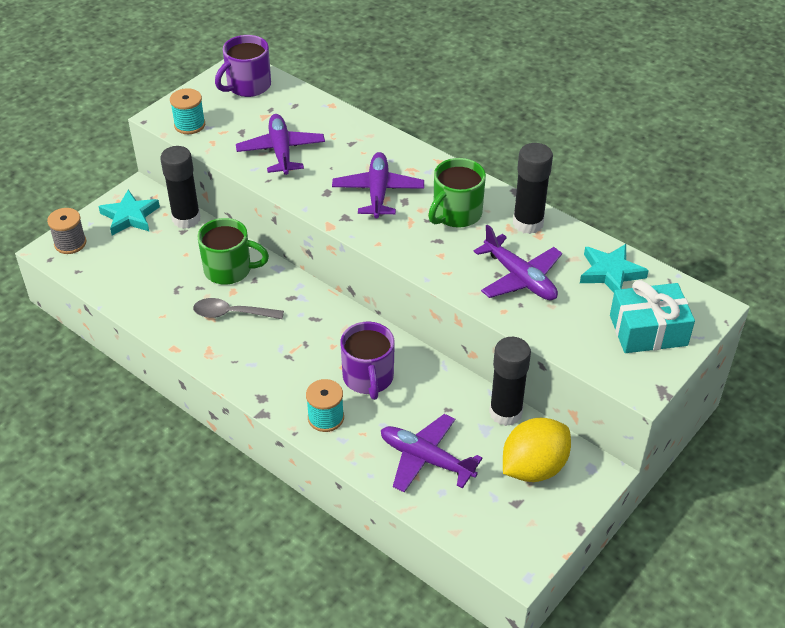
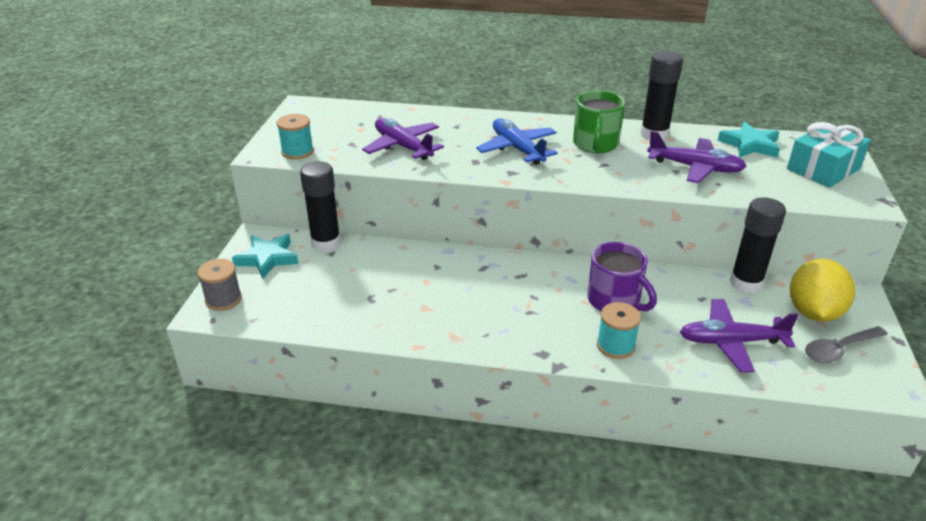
camera: 30 degrees left, 10 degrees down
grey spoon [193,298,284,319] -> grey spoon moved to [805,326,888,363]
green mug [197,218,269,285] -> none
purple mug [215,35,271,97] -> none
purple plane [332,152,424,218] -> blue plane [476,118,558,165]

